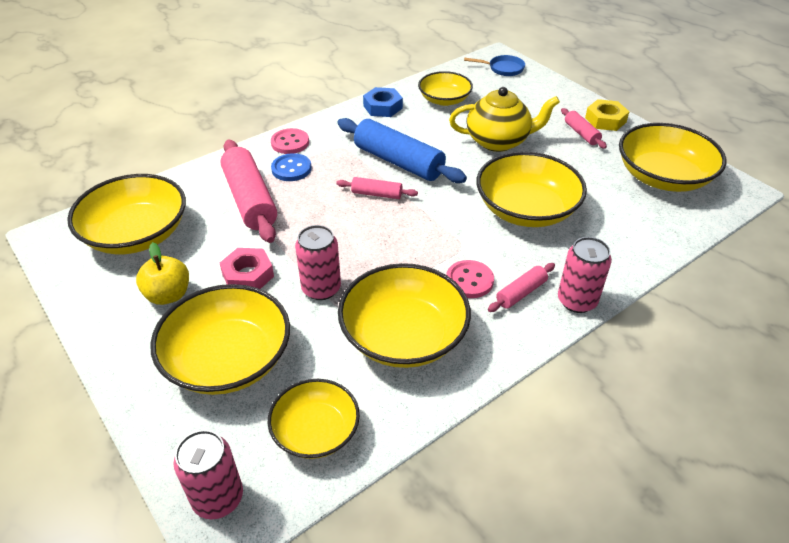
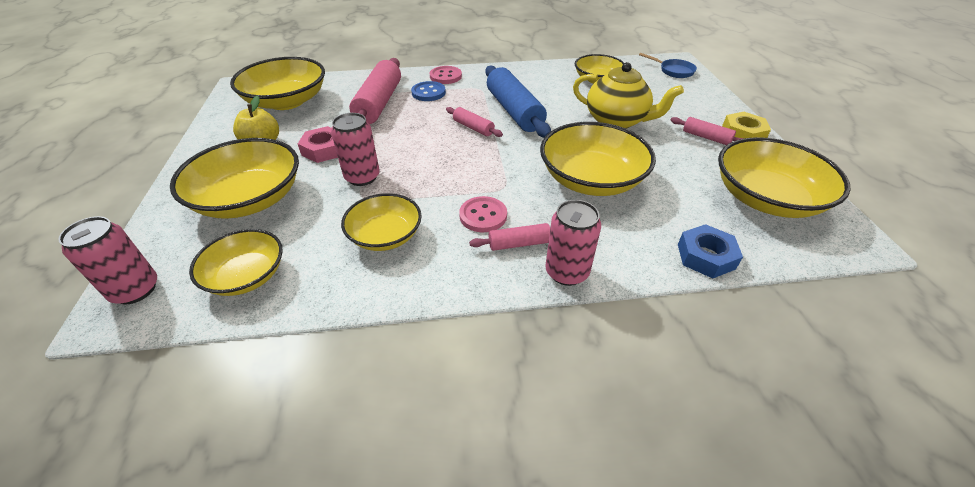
camera: 30 degrees right, 0 degrees up
yellow bowl [338,263,471,368] -> yellow bowl [341,193,422,251], size x0.62
blue nut [363,87,403,117] -> blue nut moved to [678,224,743,278]
pink rolling pin [561,108,607,149] -> pink rolling pin turned 60 degrees counterclockwise [670,117,745,145]

